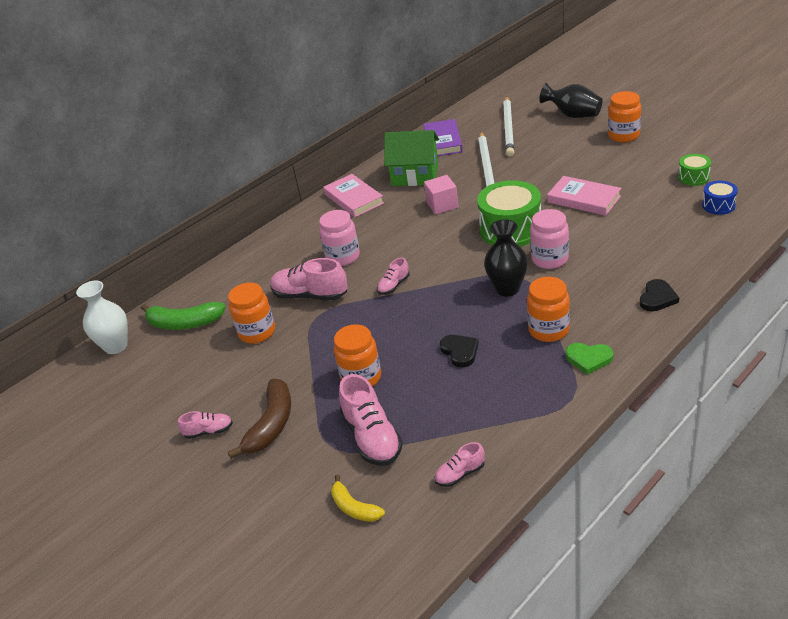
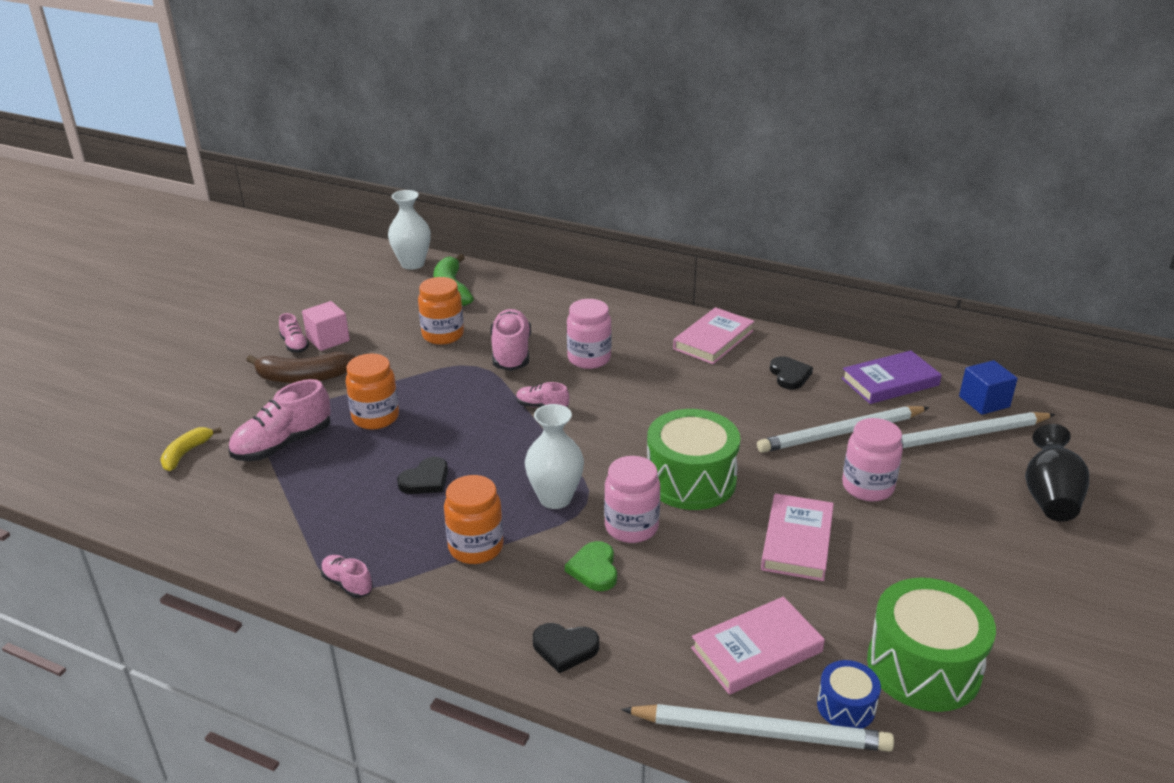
camera: 65 degrees right, 5 degrees down
green house [384,130,439,186] -> black heart [770,356,813,390]
pink cube [424,175,459,215] -> pink cube moved to [302,301,350,351]
pink shoe [434,442,485,487] -> pink shoe moved to [321,555,373,598]
black vase [484,219,528,297] -> white vase [525,404,584,509]
green heart [566,343,613,375] -> green heart moved to [565,541,617,591]
orange jar [608,91,641,142] -> none
green drum [678,154,711,186] -> green drum [867,578,996,712], size x2.00
none -> white pencil [621,704,894,752]
none -> pink book [691,597,825,695]
none -> pink jar [842,418,903,501]
none -> blue cube [959,360,1018,415]

